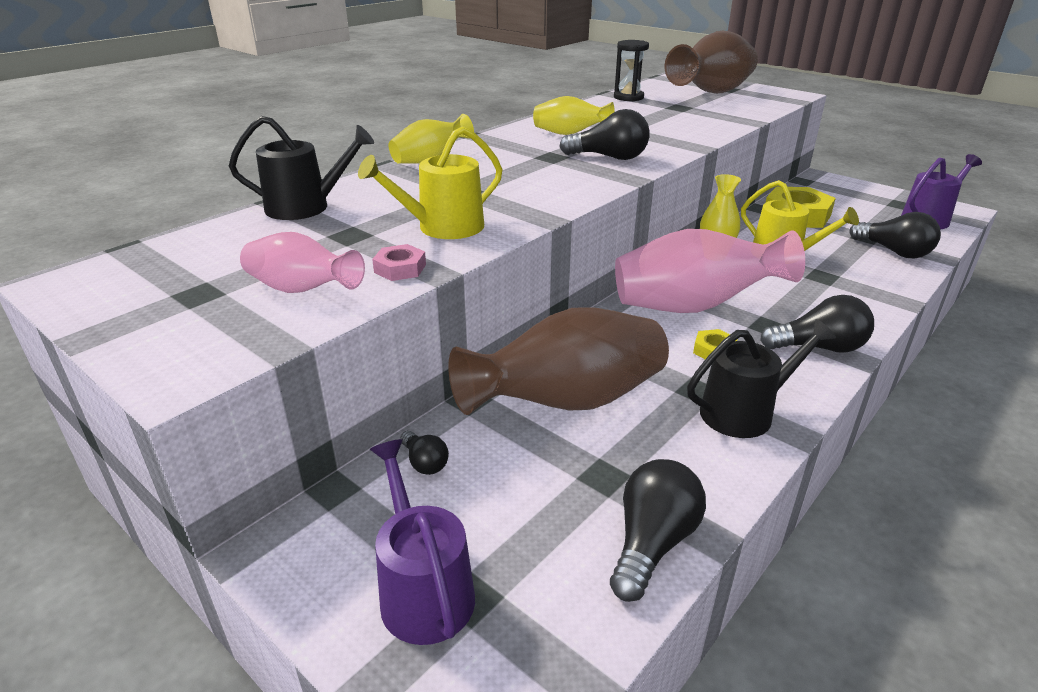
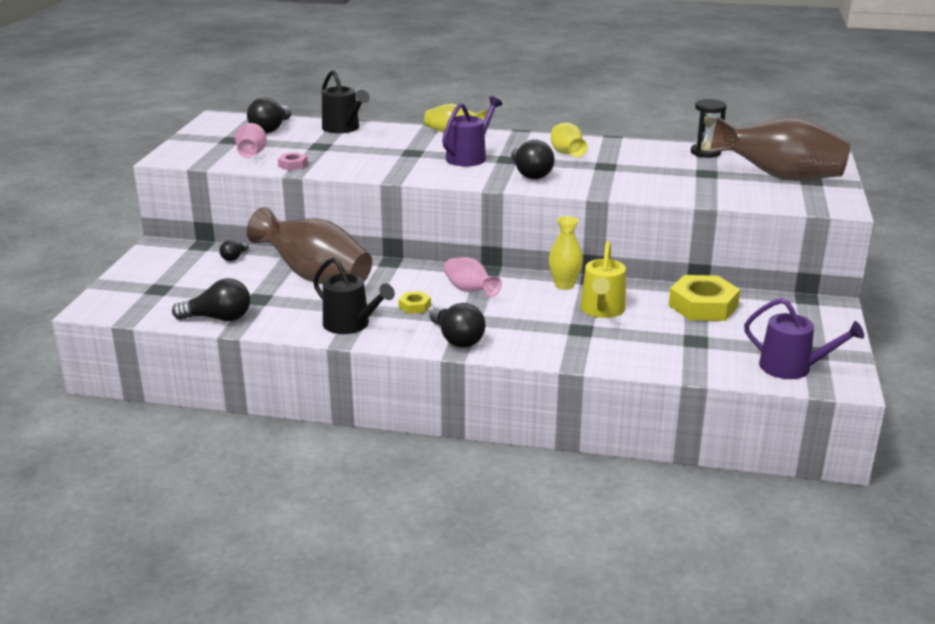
camera: 60 degrees right, 5 degrees down
yellow watering can [358,126,502,239] -> none
purple watering can [370,439,475,645] -> purple watering can moved to [442,96,502,166]
pink vase [615,229,805,313] -> pink vase [444,257,502,297], size x0.53
black light bulb [850,212,941,258] -> black light bulb moved to [247,97,291,133]

